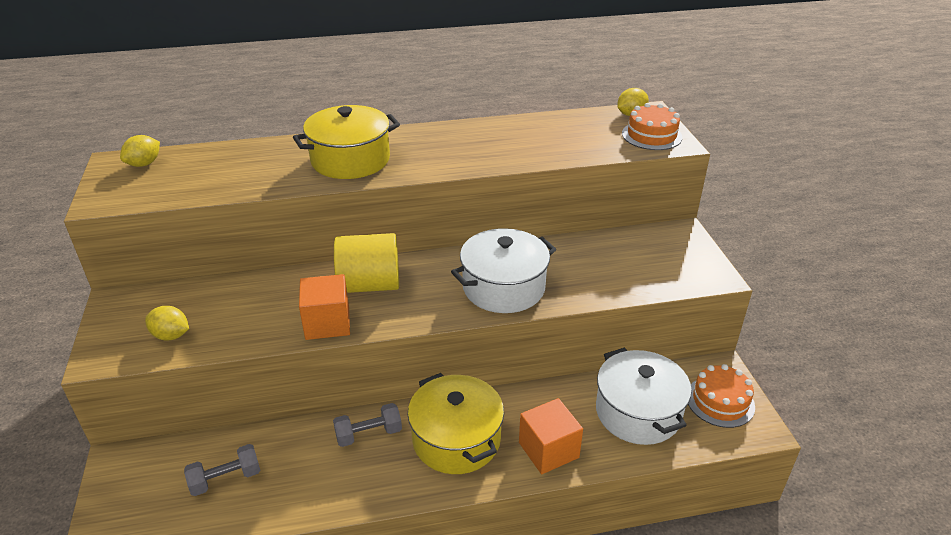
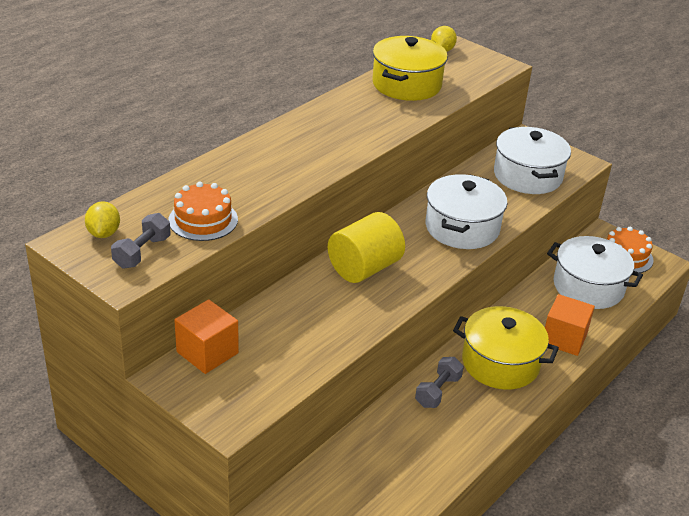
camera: 40 degrees left, 0 degrees up
yellow lemon [145,306,189,340] -> none
grey dumbbell [184,444,261,496] -> grey dumbbell moved to [111,213,170,269]
yellow pot [293,105,400,179] -> yellow pot moved to [372,36,448,101]
orange cube [299,274,350,340] -> orange cube moved to [174,299,239,374]
orange cake [622,103,682,150] -> orange cake moved to [168,182,238,241]
none -> white pot [494,127,571,194]

